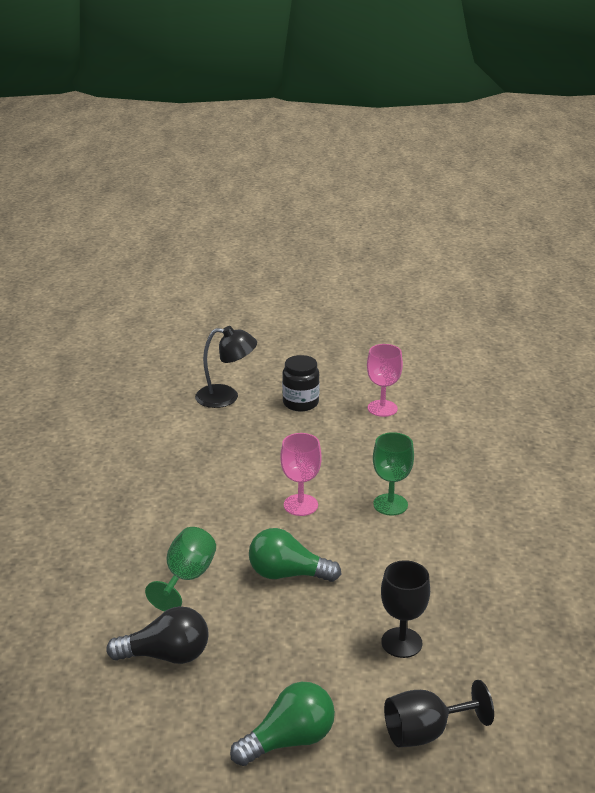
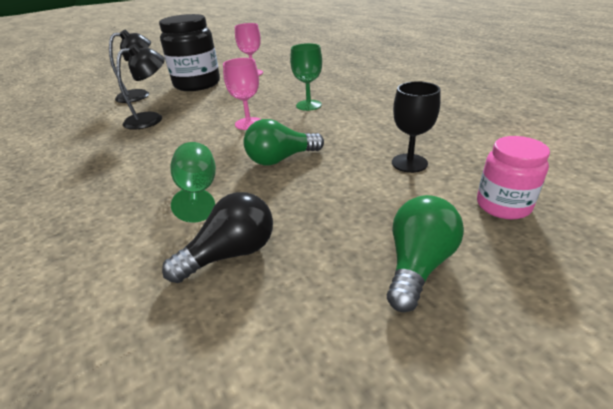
camera: 30 degrees left, 5 degrees up
black jar [282,355,320,411] -> black jar [159,14,220,91], size x1.79
black goblet [384,680,494,747] -> pink jar [477,136,550,220]
none -> black lamp [116,44,165,130]

